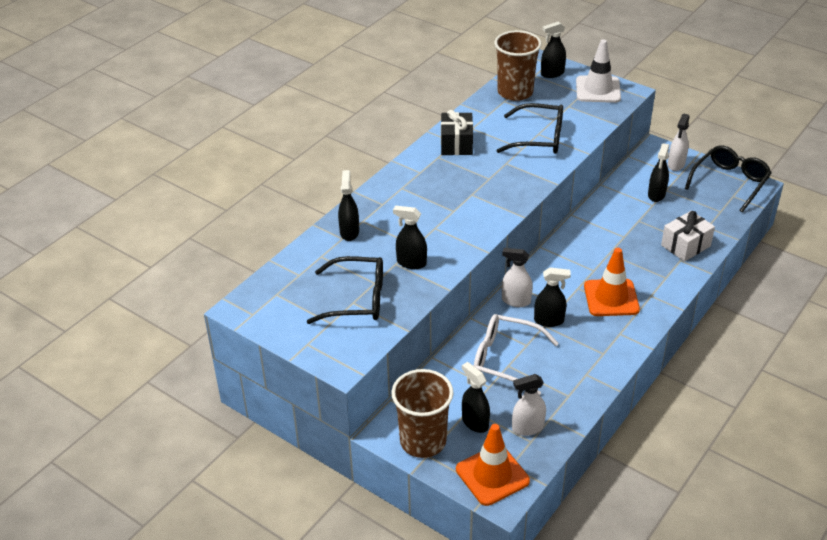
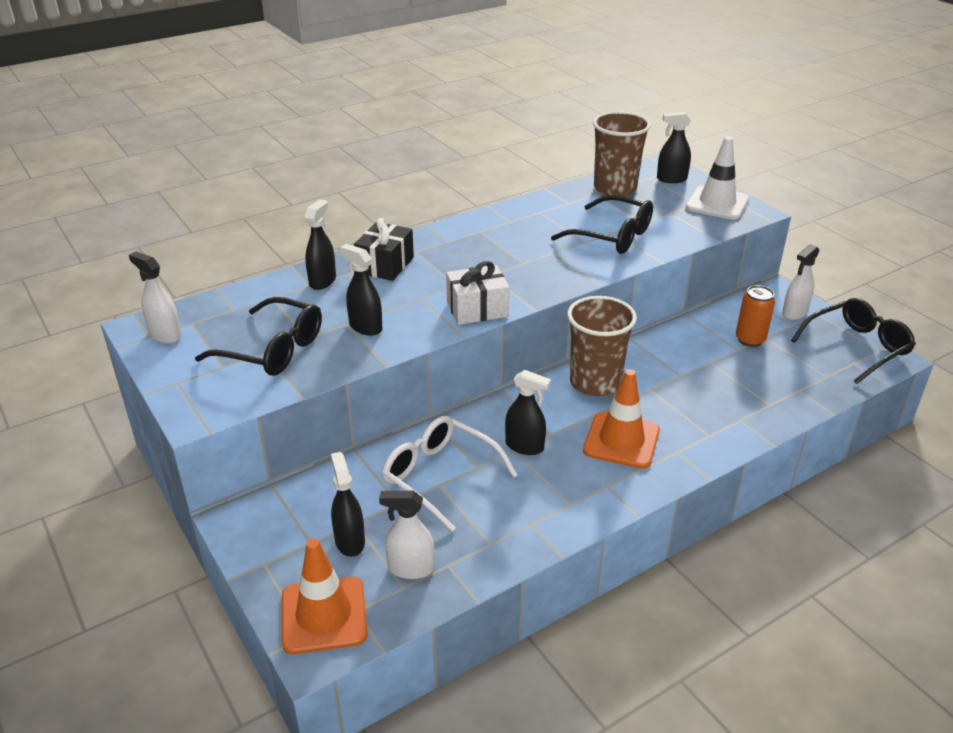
camera: 20 degrees right, 5 degrees down
brown cup [391,369,454,458] -> brown cup moved to [567,296,637,396]
black gift [441,110,473,155] -> black gift moved to [354,218,414,281]
white spray bottle [502,248,533,307] -> white spray bottle moved to [129,251,182,344]
black spray bottle [648,143,669,202] -> orange can [736,285,775,347]
white gift [661,211,715,262] -> white gift moved to [446,261,509,325]

